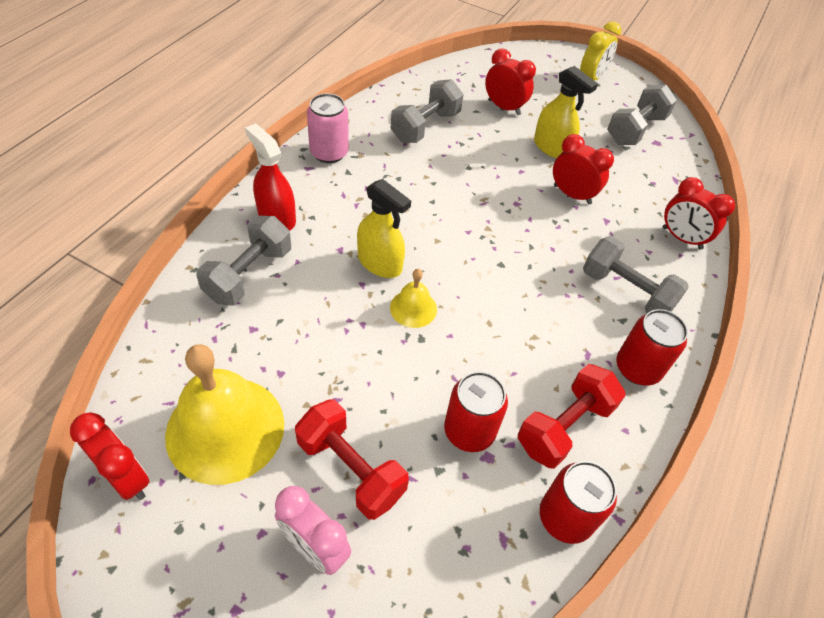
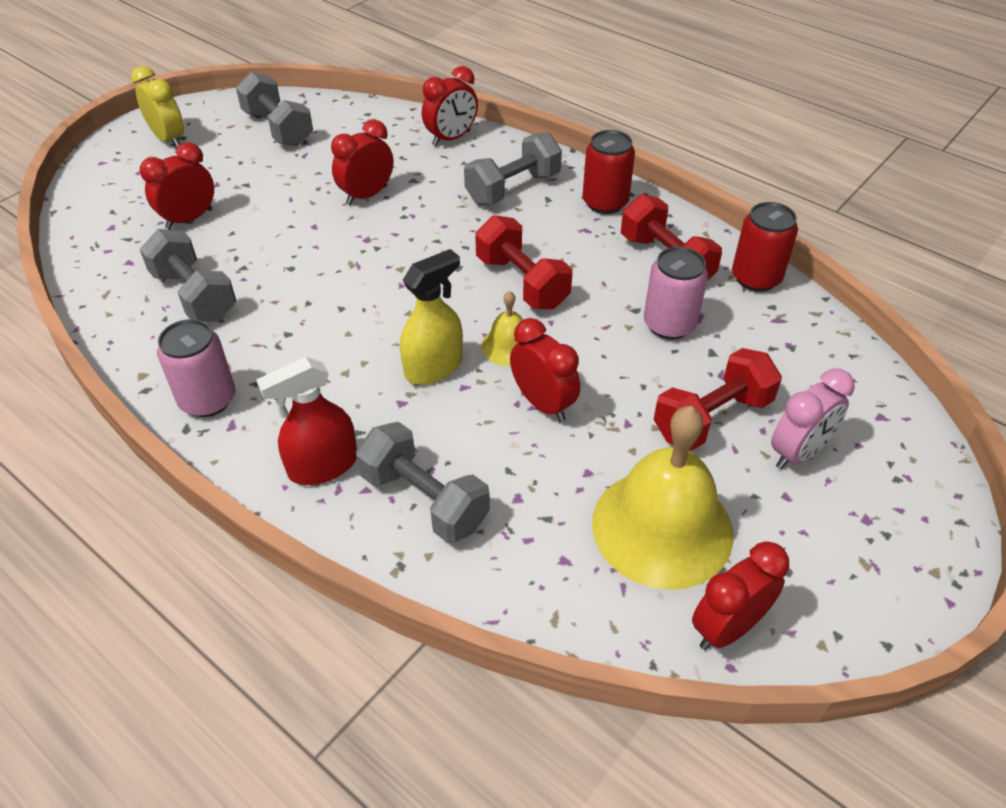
camera: 75 degrees left, 5 degrees down
red can [444,371,508,452] -> pink can [644,247,708,340]
yellow spray bottle [534,66,598,158] -> none
none -> red dumbbell [475,215,572,310]
none -> red clock [510,318,580,422]

